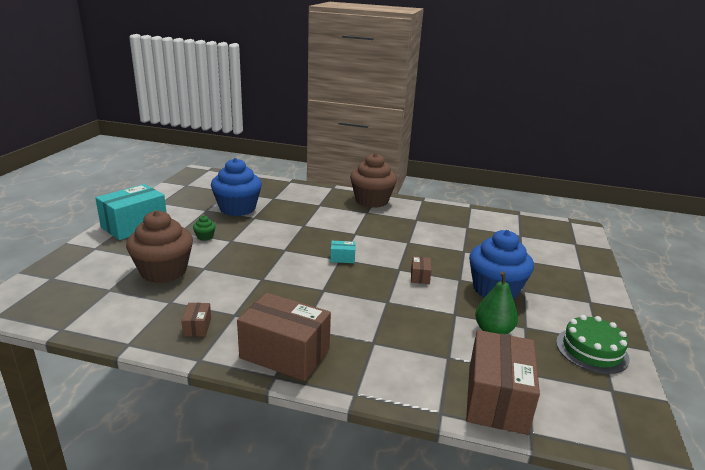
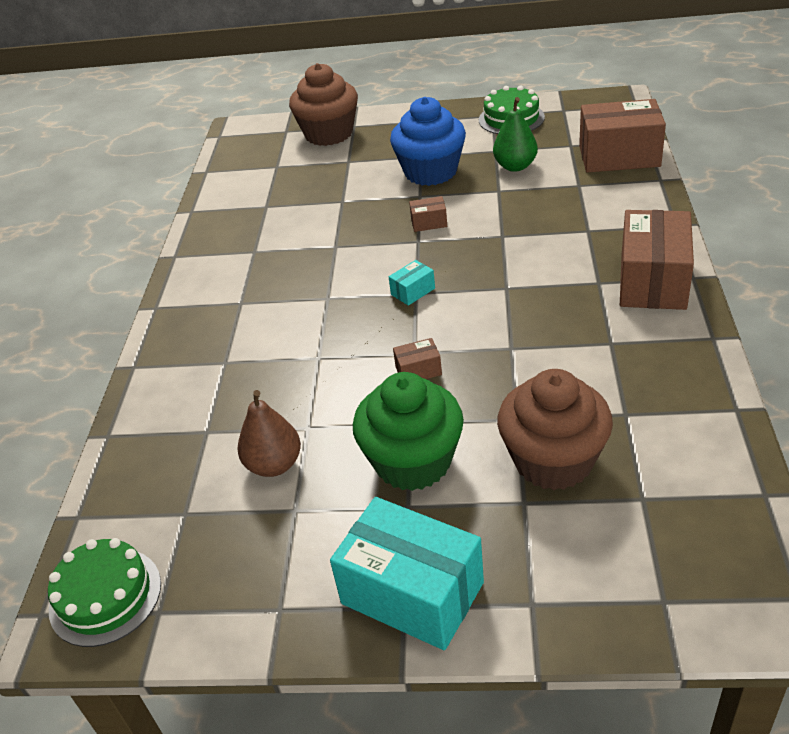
camera: 95 degrees left, 15 degrees up
brown box [181,303,211,337] -> brown box moved to [393,338,442,379]
green cupcake [193,215,216,241] -> green cupcake [353,372,464,491], size x2.49
blue cupcake [211,158,262,216] -> brown pear [238,390,301,477]
turquoise box [330,241,356,263] -> turquoise box turned 60 degrees clockwise [389,260,435,306]
brown cupcake [350,153,397,208] -> brown cupcake moved to [289,63,358,146]
none -> green cake [48,538,161,647]

